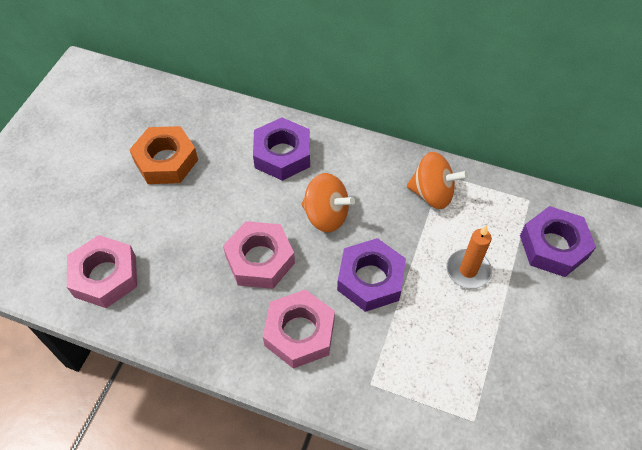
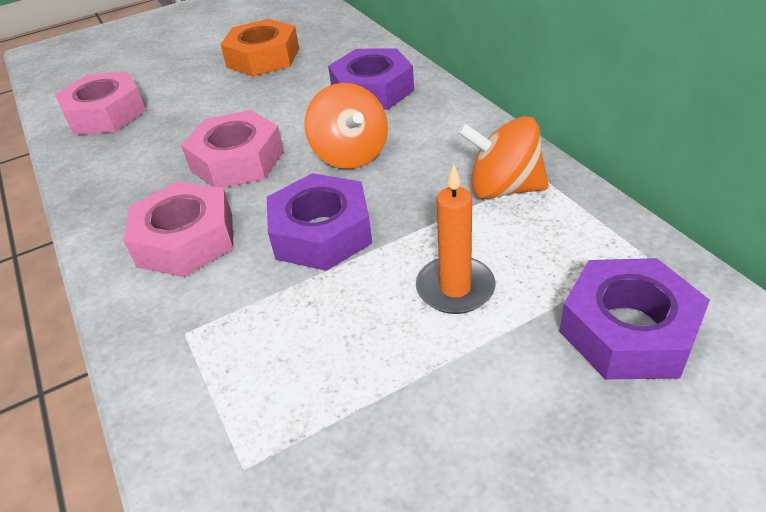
camera: 45 degrees right, 15 degrees down
orange spinning top [407,152,468,209] -> orange spinning top turned 135 degrees clockwise [458,116,549,199]

